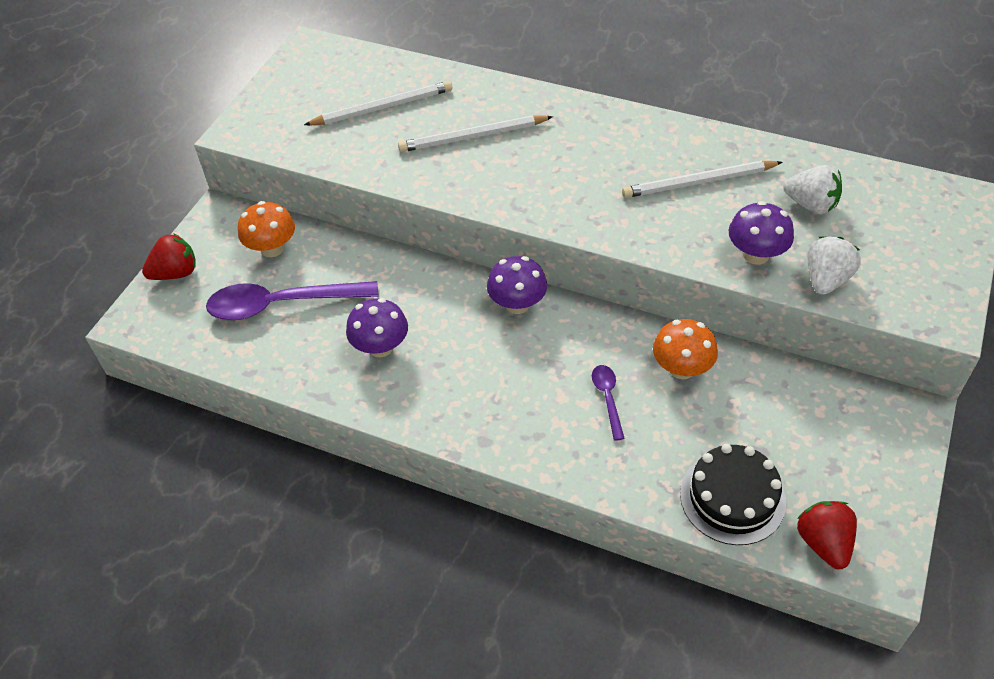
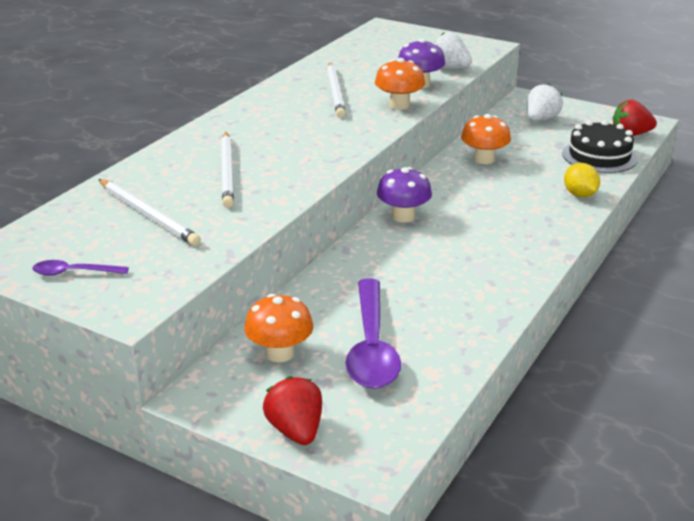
camera: 85 degrees left, 20 degrees down
white pencil [304,81,452,126] -> white pencil turned 150 degrees clockwise [98,179,201,246]
purple mushroom [346,298,408,357] -> none
purple spoon [592,365,625,441] -> purple spoon moved to [32,260,129,276]
white strawberry [783,165,842,215] -> white strawberry moved to [527,83,563,121]
none -> orange mushroom [375,58,425,110]
none -> yellow lemon [564,163,600,197]

